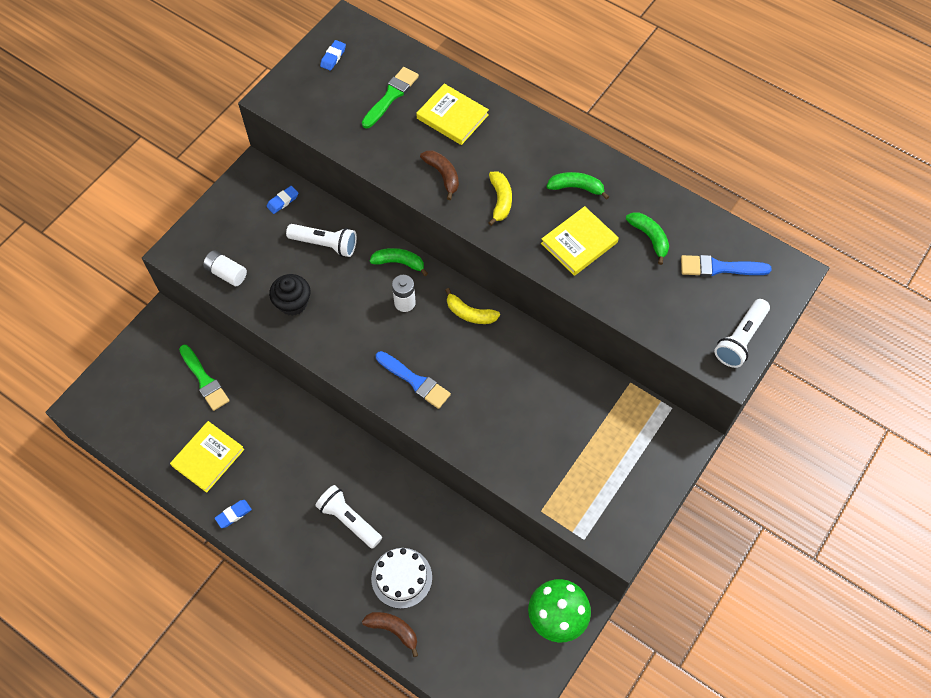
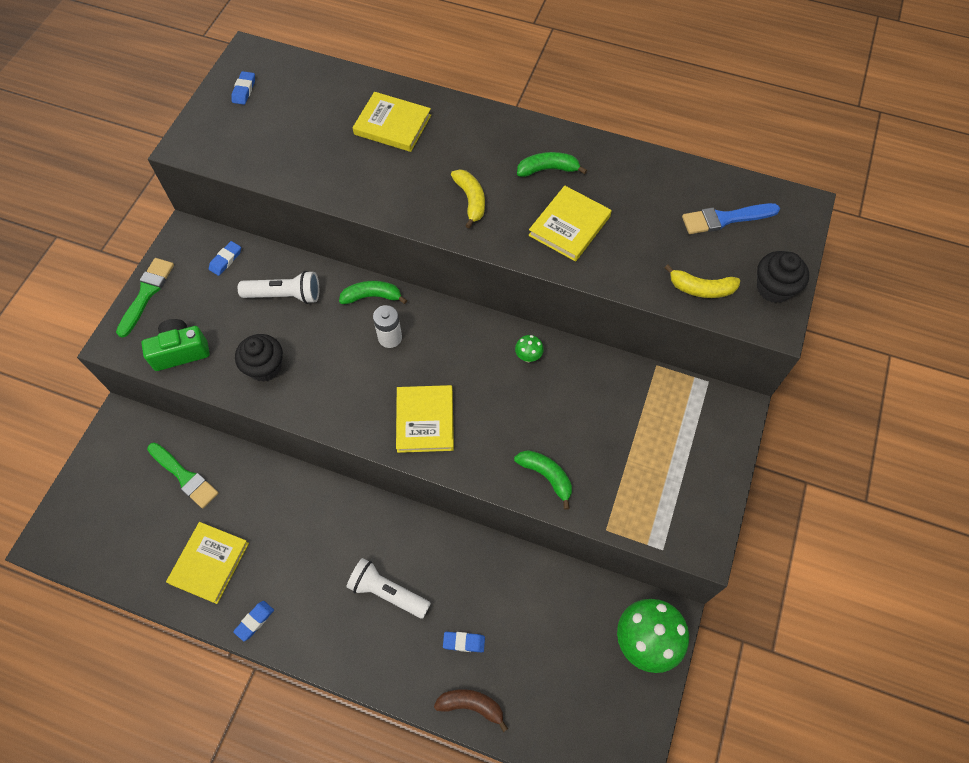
camera: 15 degrees left, 0 degrees up
white battery [203,250,247,286] -> green camera [141,319,210,371]
green brush [362,67,419,128] -> green brush moved to [116,258,174,338]
white cake [371,548,432,609] -> blue eraser [443,632,485,653]
blue brush [376,351,451,409] -> yellow book [396,385,454,453]
brown banana [420,151,459,200] -> none
yellow banana [445,288,500,324] -> yellow banana moved to [665,265,740,298]
green banana [626,212,669,265] -> green banana moved to [514,450,572,510]
white flashlight [714,299,770,368] -> black cupcake [757,251,809,303]
none -> green mushroom [515,335,544,362]

